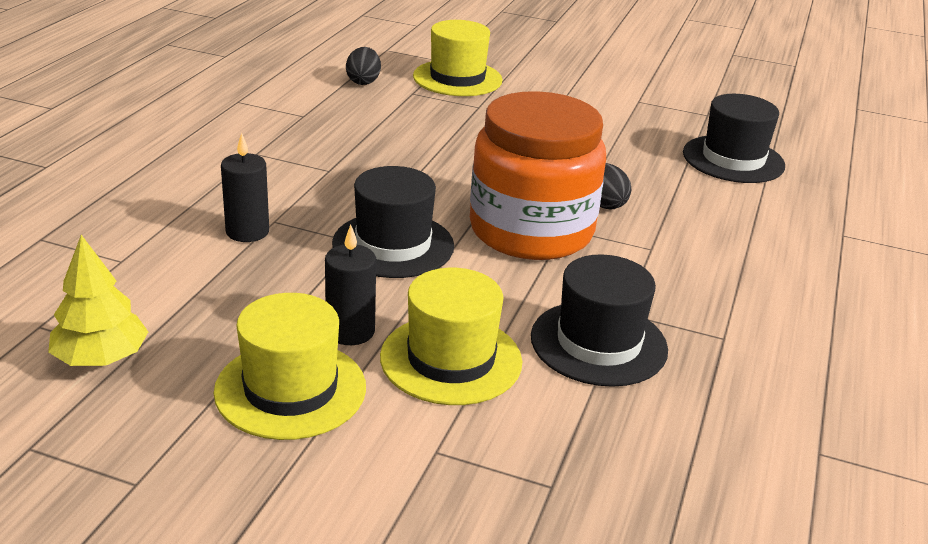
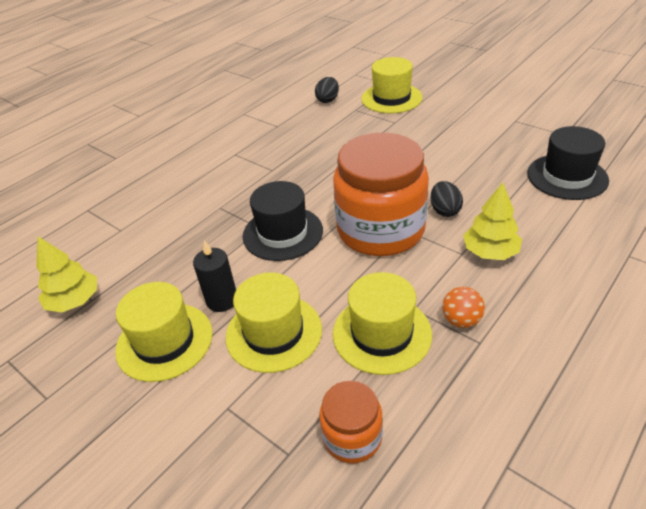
camera: 25 degrees right, 10 degrees up
black candle [221,133,269,242] -> none
black hat [531,254,668,387] -> yellow hat [333,272,432,375]
none -> orange jar [319,381,383,463]
none -> orange ball [442,287,485,328]
none -> yellow tree [463,182,522,260]

